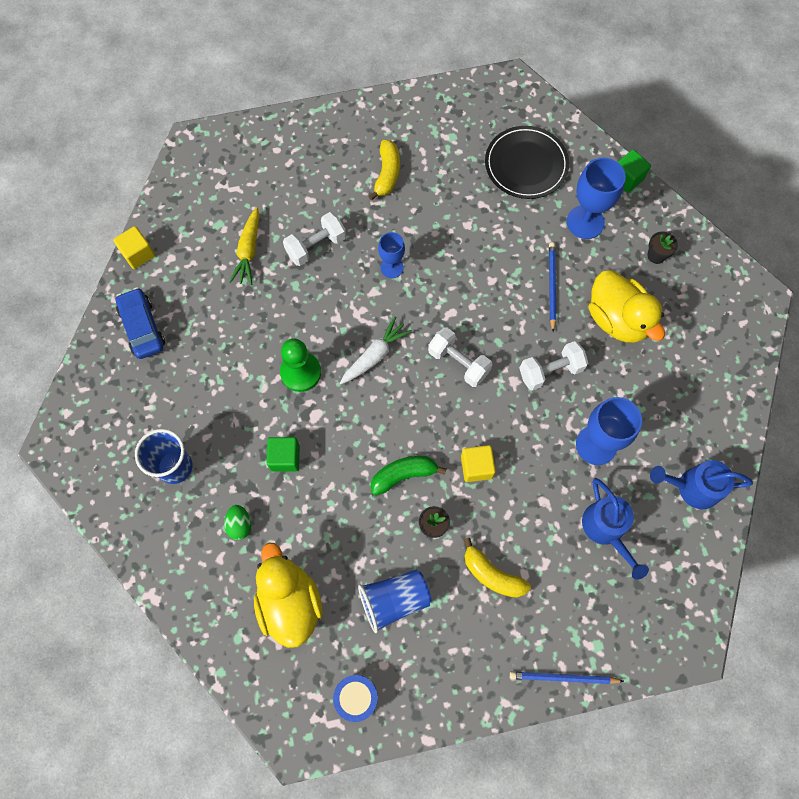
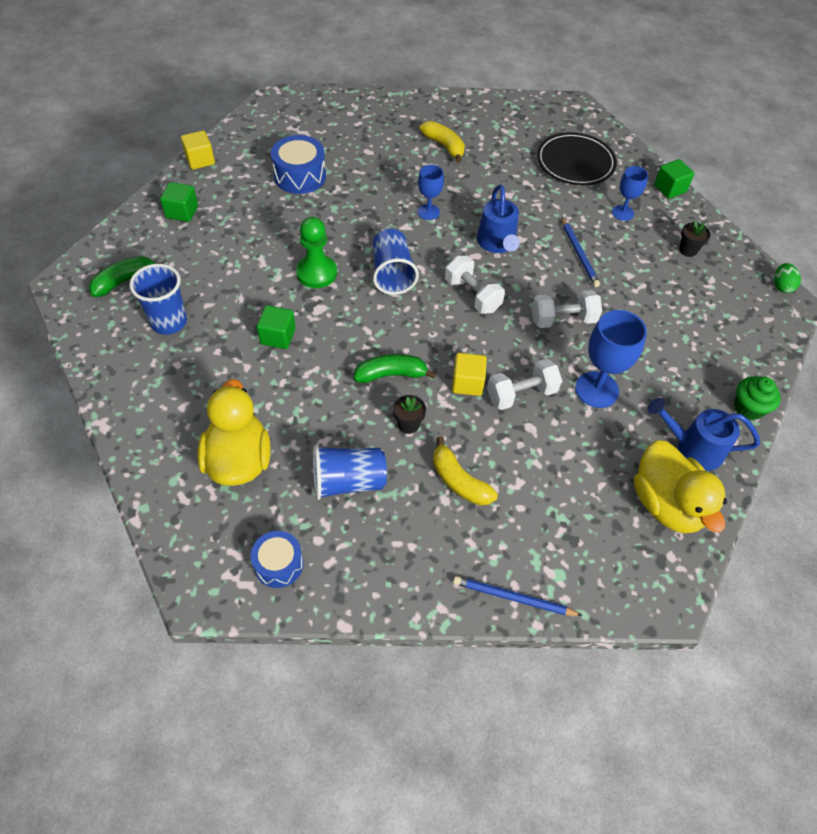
camera: 10 degrees right, 15 degrees down
blue car [116,287,165,359] -> green cube [160,182,198,222]
green egg [224,505,251,540] -> green egg moved to [774,263,801,293]
yellow carrot [229,207,259,285] -> blue drum [271,135,326,194]
white dumbbell [283,212,346,266] -> white dumbbell moved to [487,359,562,410]
white carrot [340,316,412,384] -> blue cup [373,229,419,295]
yellow banana [369,140,400,200] -> yellow banana turned 60 degrees counterclockwise [420,121,465,163]
blue pencil [549,242,556,332] -> blue pencil turned 150 degrees clockwise [562,218,600,287]
blue goblet [567,158,626,239] -> blue goblet [612,166,648,221], size x0.60
blue watering can [582,478,649,580] -> blue watering can moved to [477,185,520,253]
yellow duck [589,270,665,343] -> yellow duck moved to [634,440,727,534]
none -> green banana [89,256,164,297]
none -> green cupcake [734,376,781,420]

